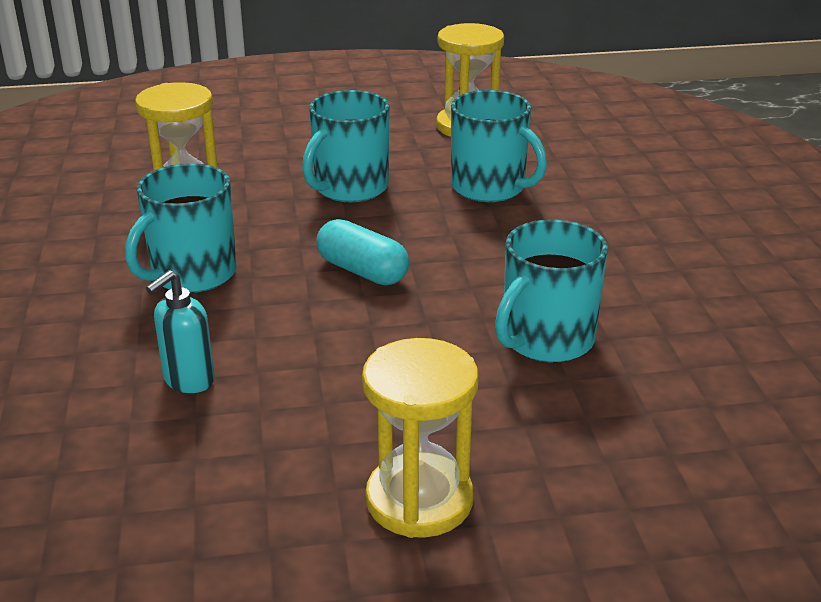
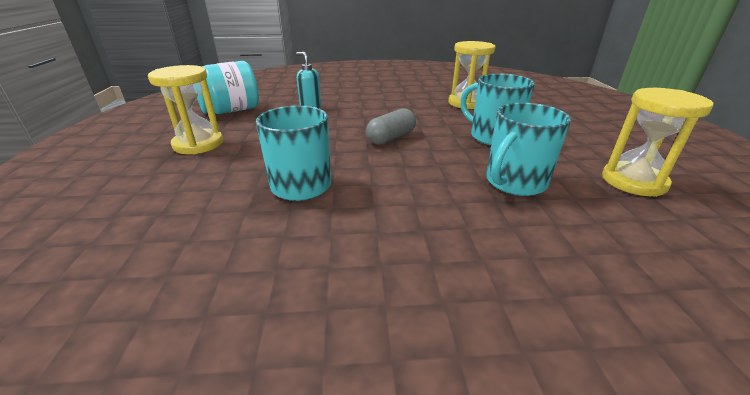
camera: 95 degrees right, 0 degrees up
turquoise mug [125,163,236,293] -> none
turquoise capsule [316,219,409,285] -> grey capsule [366,108,416,145]
none -> turquoise jar [197,61,259,114]

